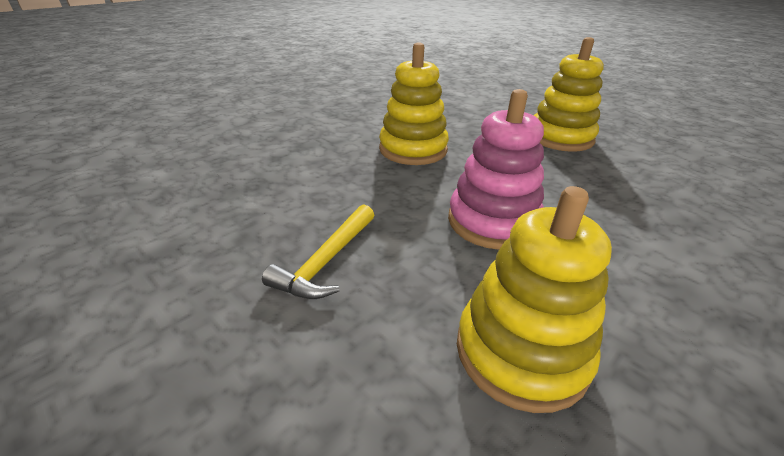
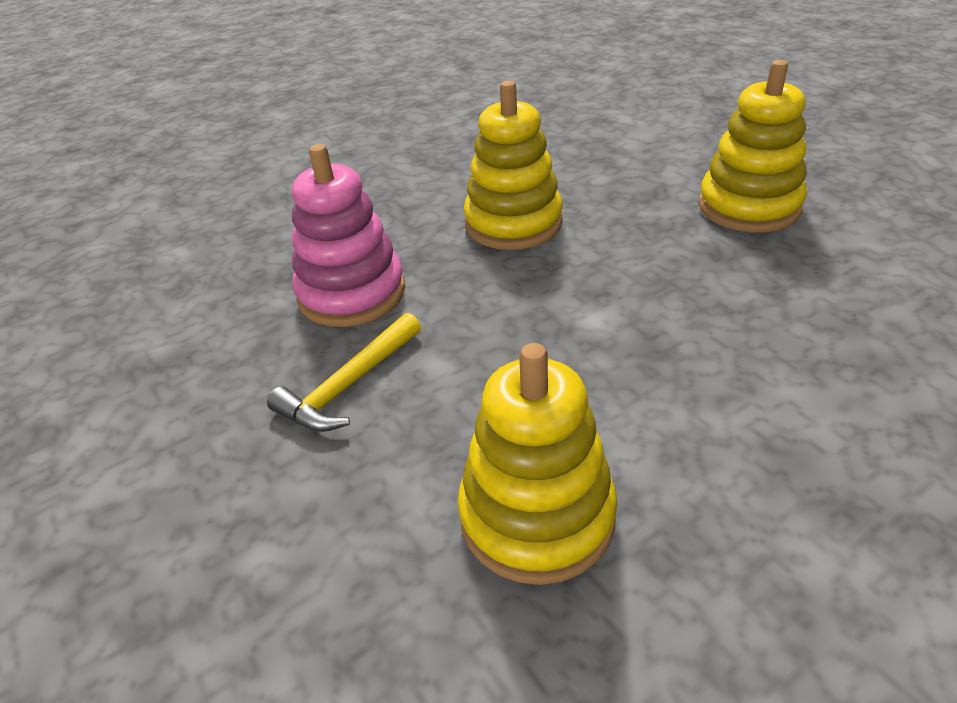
camera: 15 degrees right, 5 degrees up
pink stacking toy [448,89,544,250] -> pink stacking toy moved to [292,144,405,327]

